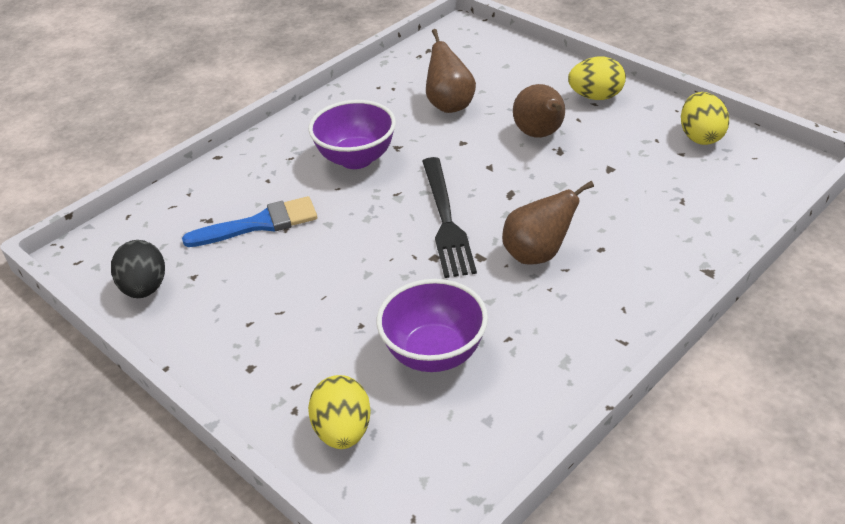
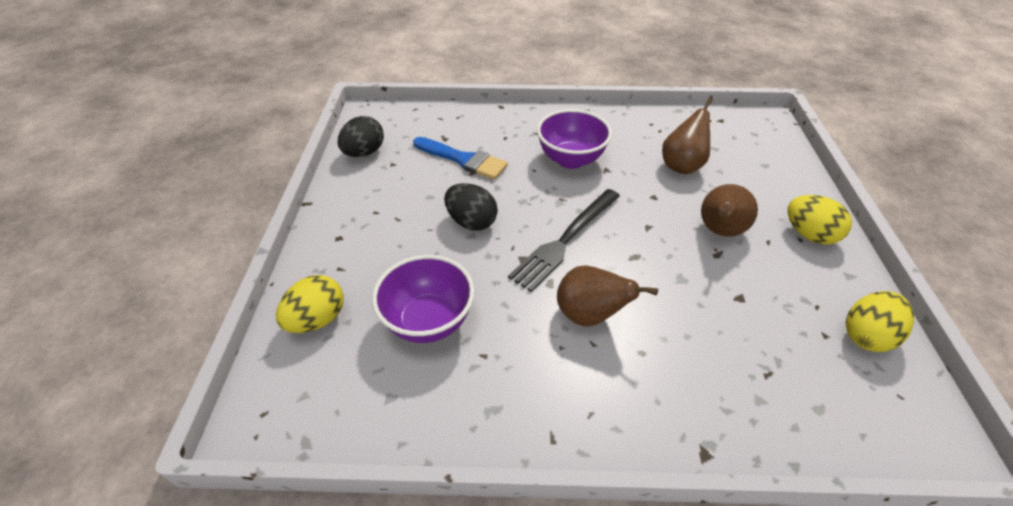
camera: 45 degrees right, 5 degrees up
none -> black egg [444,183,498,231]

